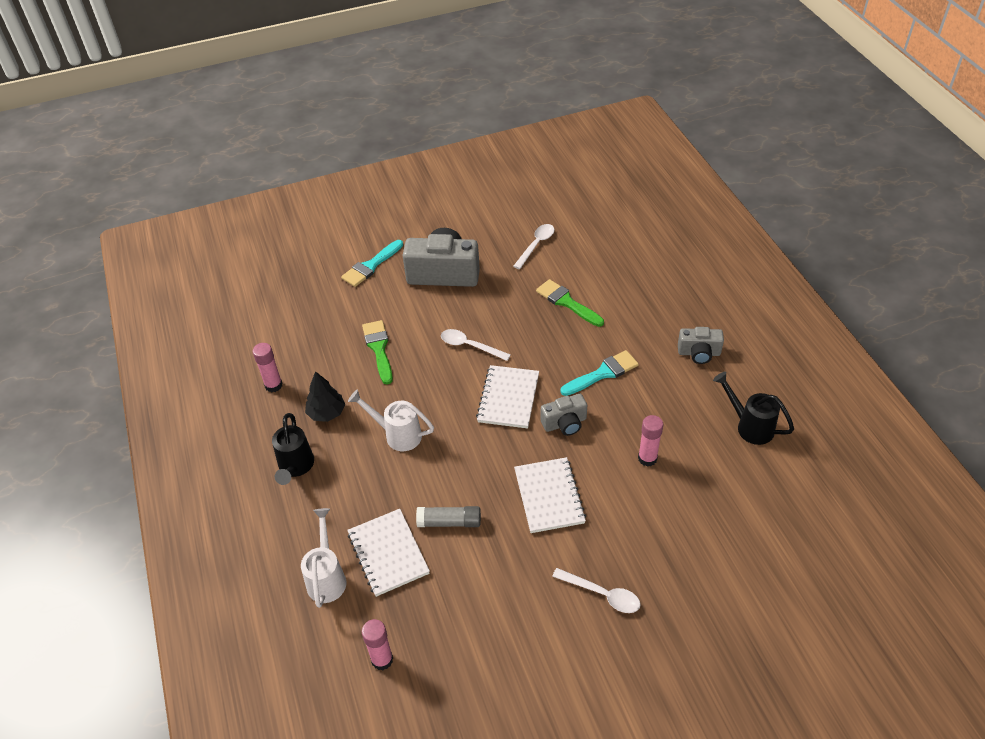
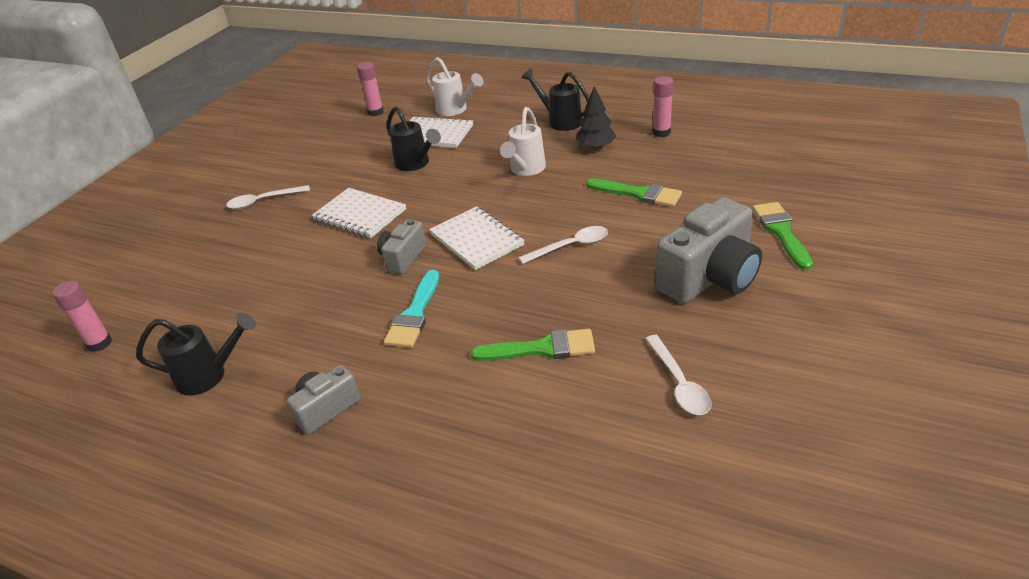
camera: 135 degrees right, 10 degrees down
turquoise brush [341,240,403,287] -> green brush [752,202,813,270]
white watering can [348,389,434,451] -> white watering can turned 135 degrees clockwise [500,107,546,176]
grey glue stick [416,506,481,527] -> black watering can [386,106,441,171]
pink glue stick [638,415,663,467] -> pink glue stick moved to [52,281,112,352]

